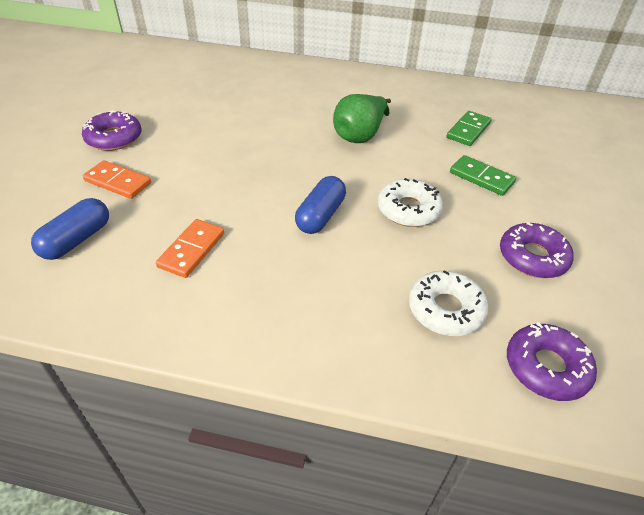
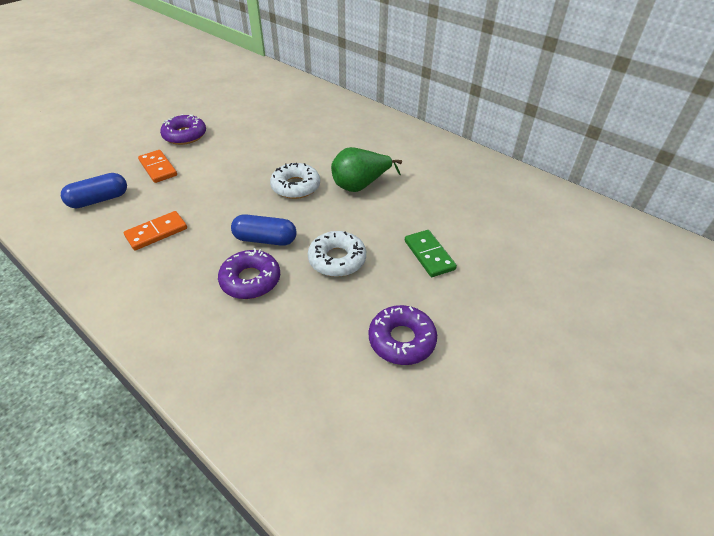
camera: 30 degrees right, 0 degrees up
blue capsule [295,176,346,234] -> blue capsule turned 45 degrees clockwise [231,214,297,246]
white donut [409,270,488,336] -> white donut moved to [270,163,320,199]
green domino [447,111,491,146] -> none
purple donut [507,322,597,401] -> purple donut moved to [218,248,280,299]

